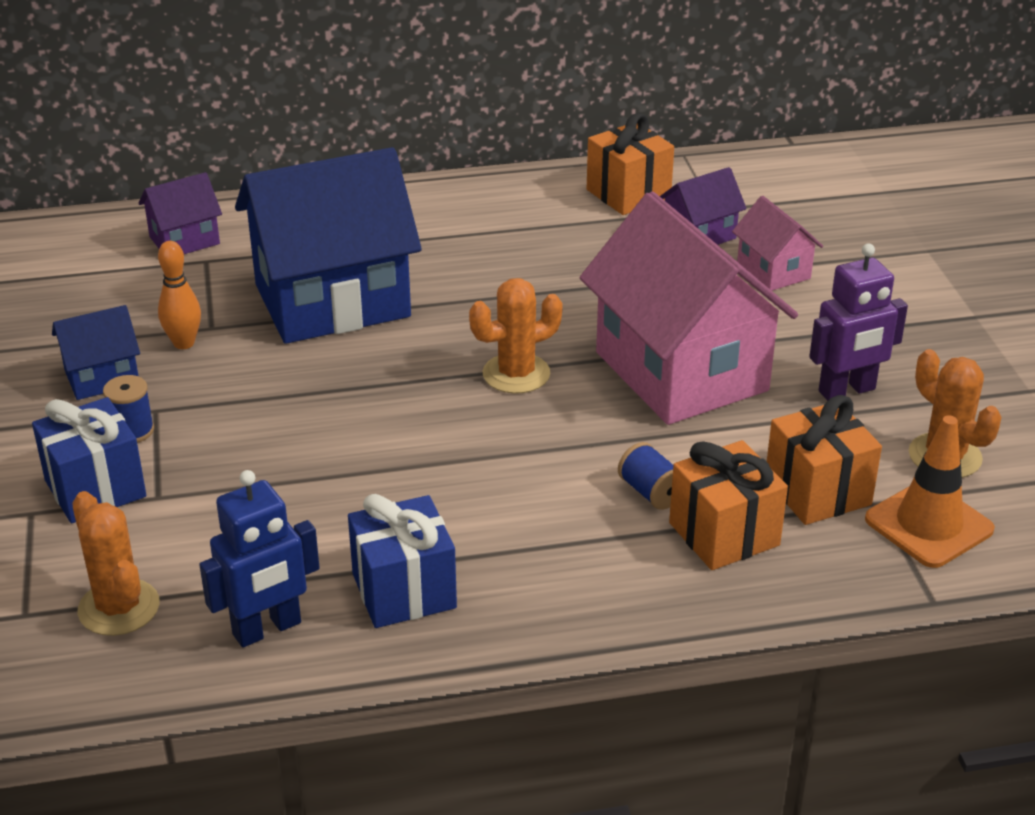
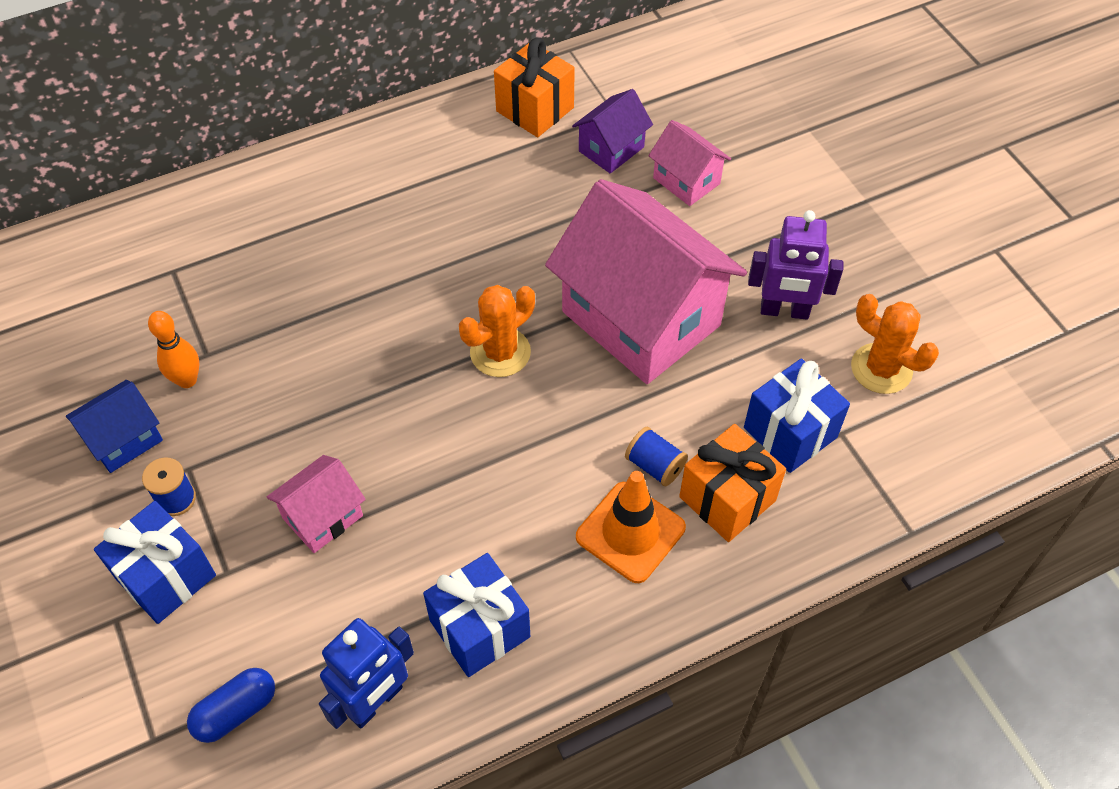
camera: 15 degrees left, 20 degrees up
orange cactus [72,491,160,636] -> blue capsule [187,668,275,743]
purple house [139,172,222,254] -> none
blue house [235,147,422,344] -> none
orange gift [767,395,882,525] -> blue gift [744,359,850,473]
purple robot [809,243,908,401] -> purple robot turned 45 degrees clockwise [748,210,844,320]
orange traffic cone [865,415,995,568] -> orange traffic cone moved to [576,471,686,583]
none -> pink house [267,455,366,553]

